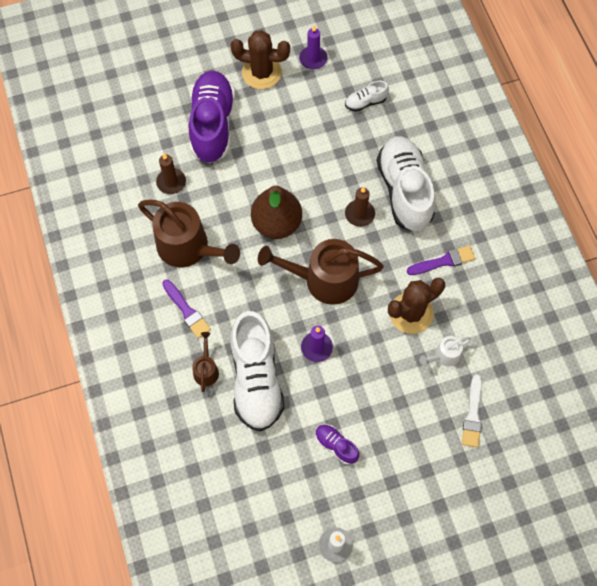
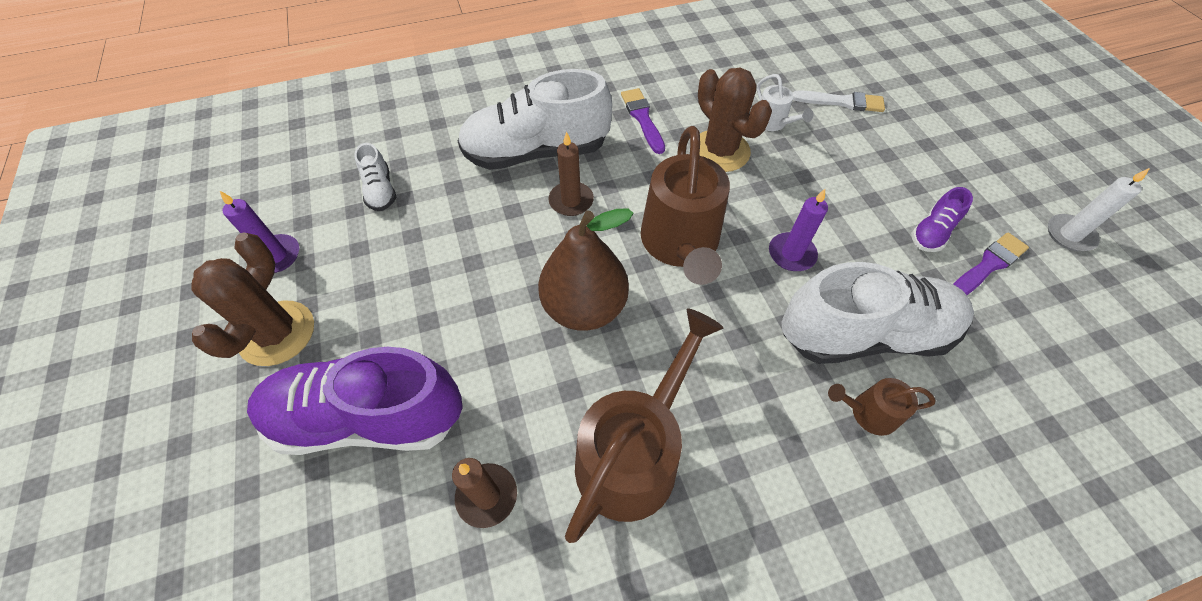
camera: 90 degrees left, 10 degrees down
purple brush [162,280,211,338] -> purple brush moved to [953,233,1029,295]

